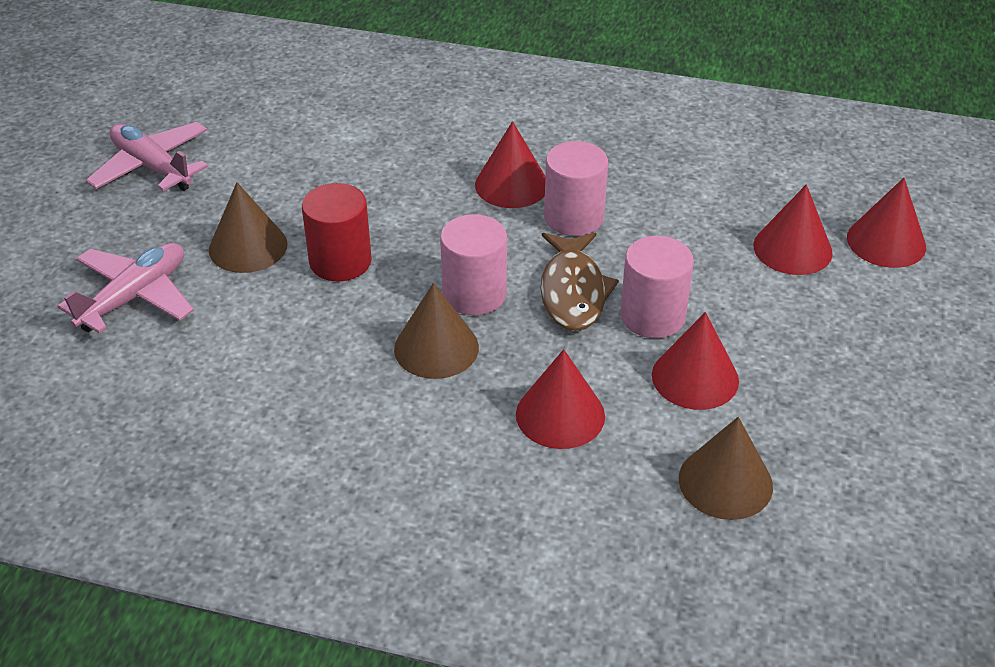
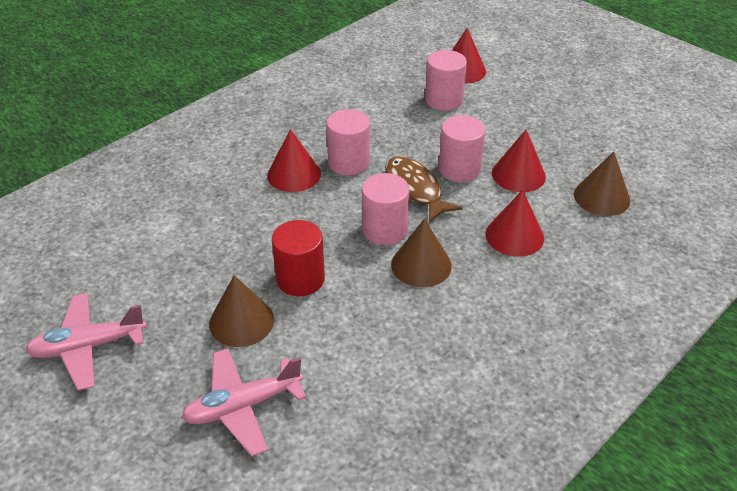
camera: 60 degrees left, 0 degrees up
pink plane [57,243,194,334] -> pink plane turned 90 degrees counterclockwise [181,348,306,456]
brown fish [541,233,619,331] -> brown fish turned 150 degrees counterclockwise [385,156,463,223]
red cone [753,184,833,275] -> pink cylinder [425,50,467,111]

